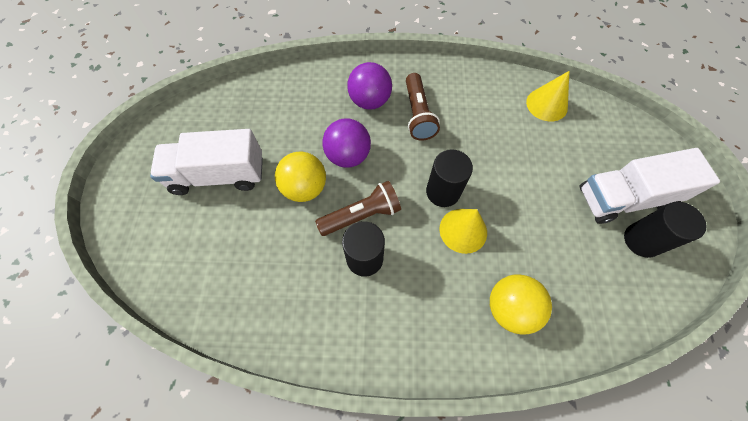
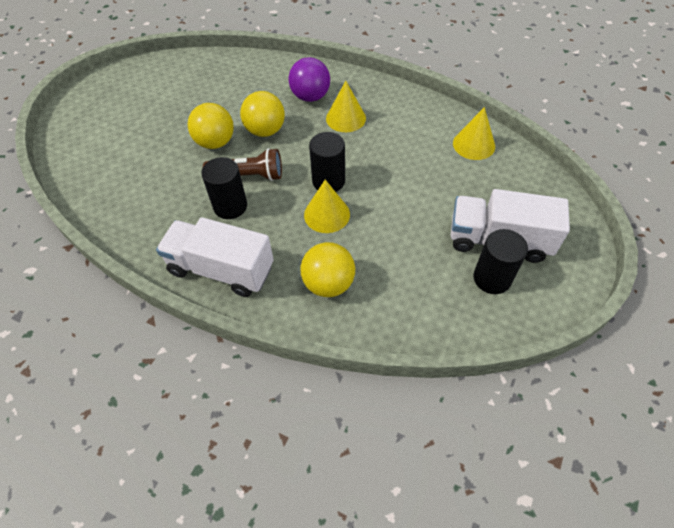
camera: 25 degrees right, 10 degrees down
white truck [150,129,263,195] -> white truck moved to [156,217,274,297]
purple ball [322,118,371,168] -> yellow ball [240,91,285,137]
brown flashlight [406,73,440,141] -> yellow cone [326,81,366,132]

